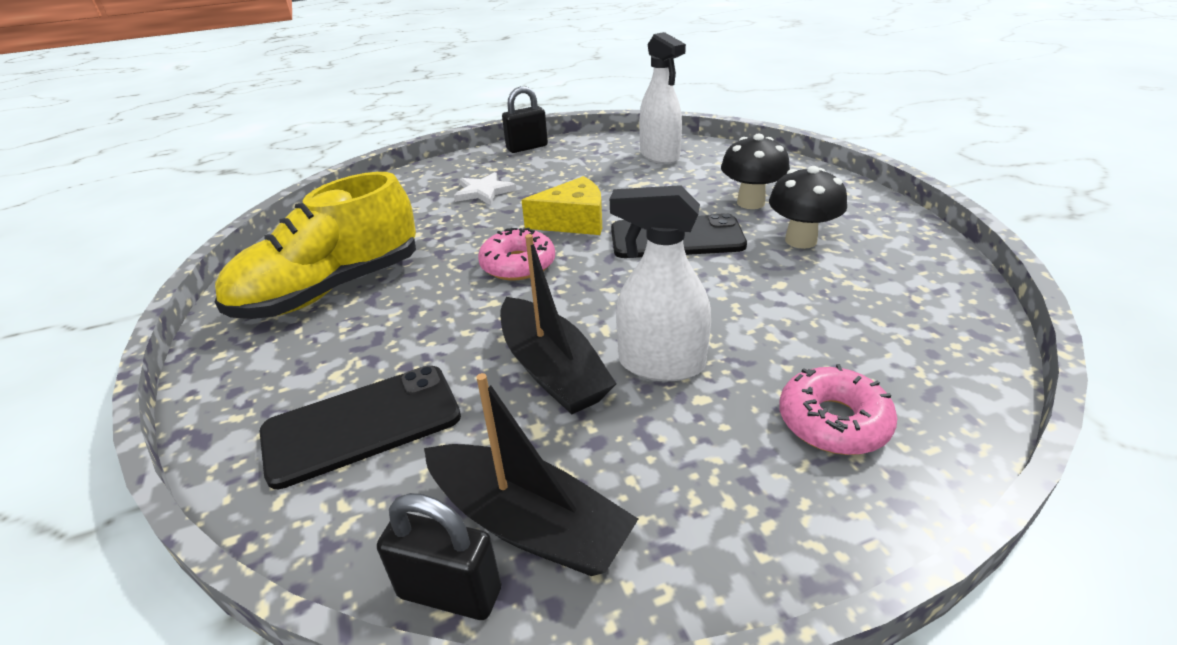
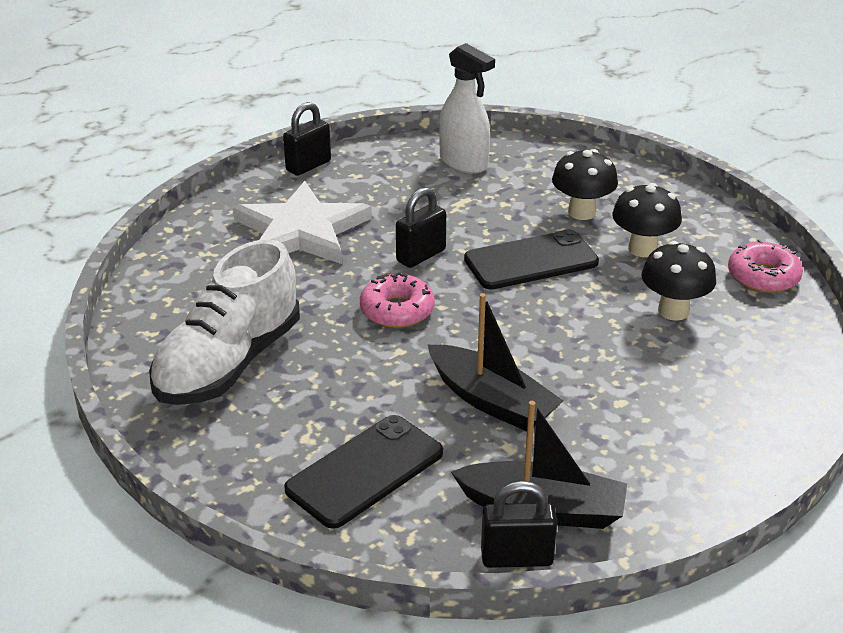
camera: 20 degrees left, 0 degrees up
yellow shoe [215,172,416,319] -> white shoe [149,239,300,405]
white star [454,172,516,205] -> white star [233,181,371,264], size x2.04
yellow cheese [522,176,602,235] -> black padlock [396,187,446,268]
white spray bottle [610,185,711,381] -> none
pink donut [779,364,897,455] -> pink donut moved to [728,239,803,293]
none -> black mushroom [642,241,716,321]

